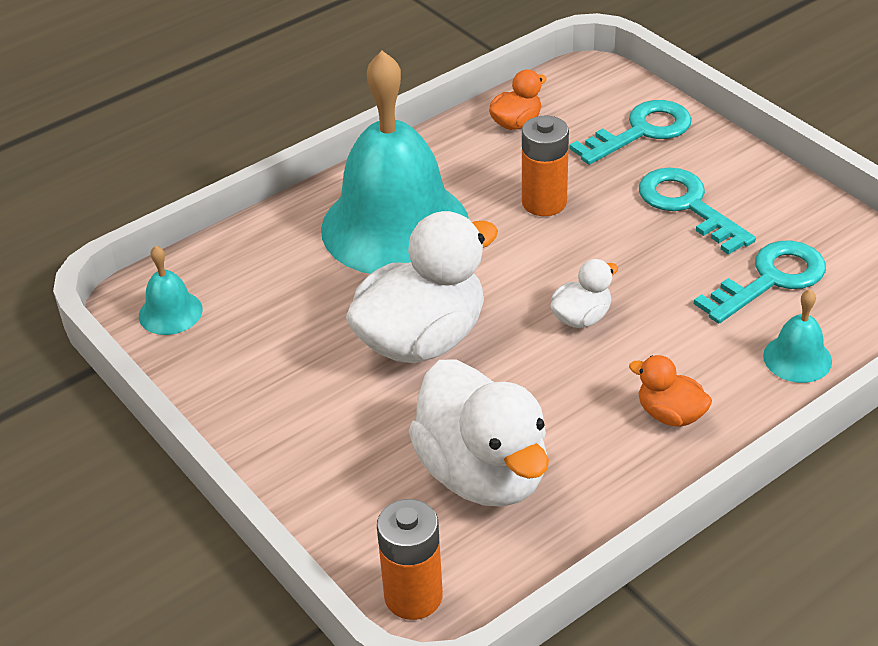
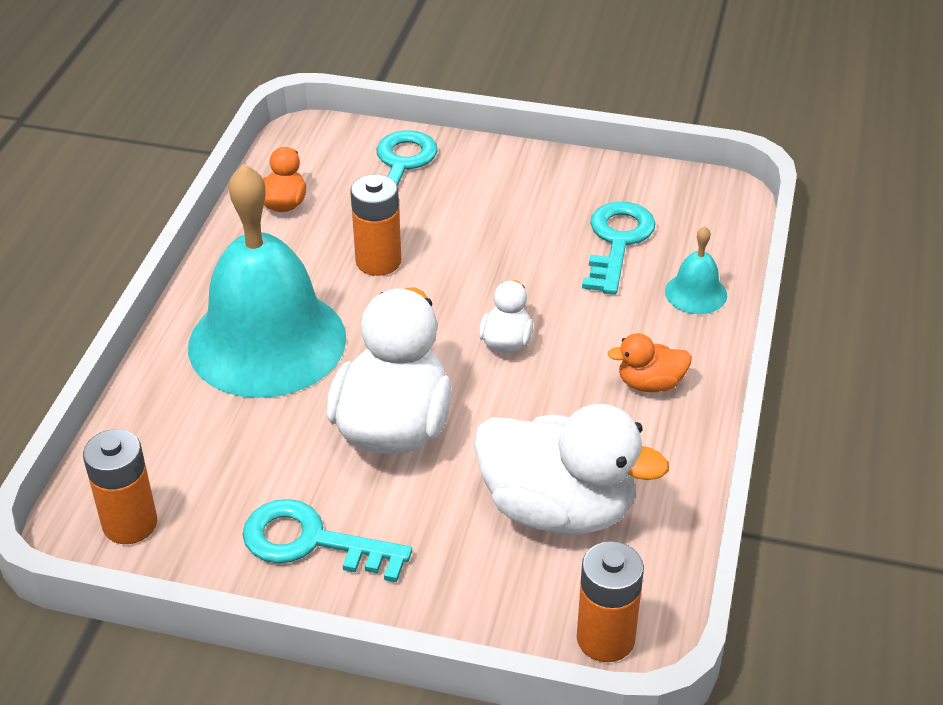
camera: 40 degrees left, 0 degrees up
turquoise bell [139,245,203,335] -> orange battery [83,429,157,544]
turquoise key [639,167,756,255] -> turquoise key moved to [242,499,412,582]

